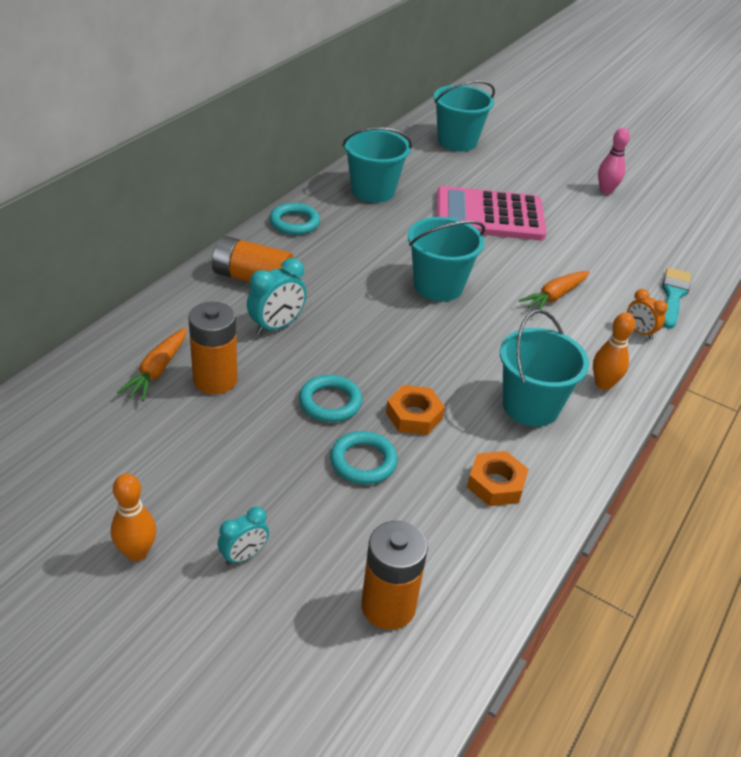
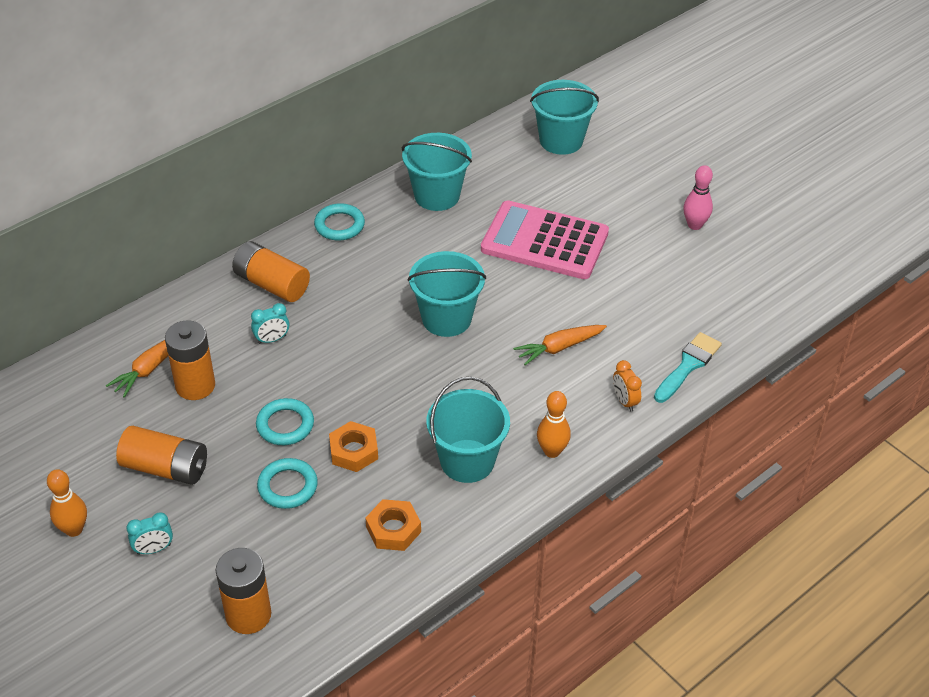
camera: 20 degrees right, 5 degrees up
turquoise clock [247,258,307,335] -> turquoise clock [251,303,289,344], size x0.65
none -> orange battery [116,426,207,485]

